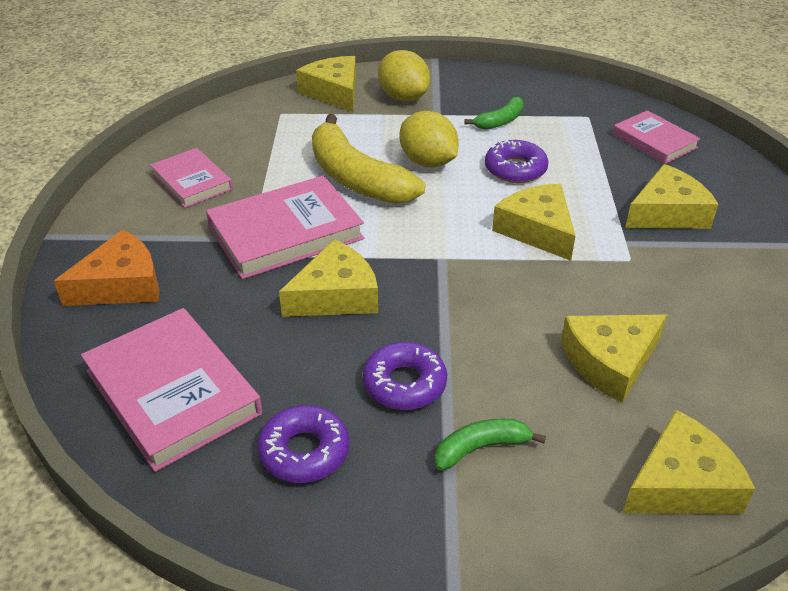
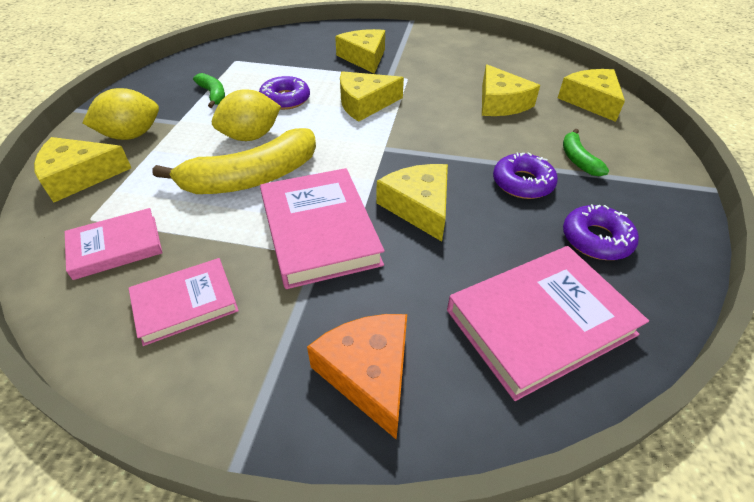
camera: 80 degrees left, 5 degrees up
pink book [613,110,701,164] -> pink book moved to [65,208,163,280]

